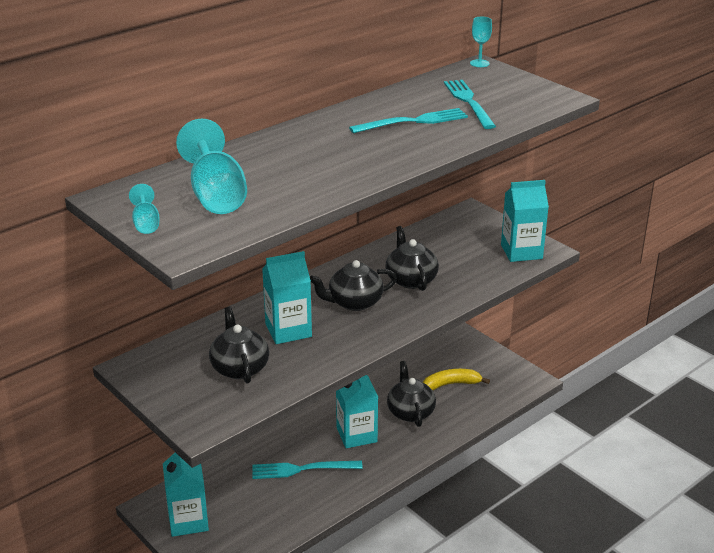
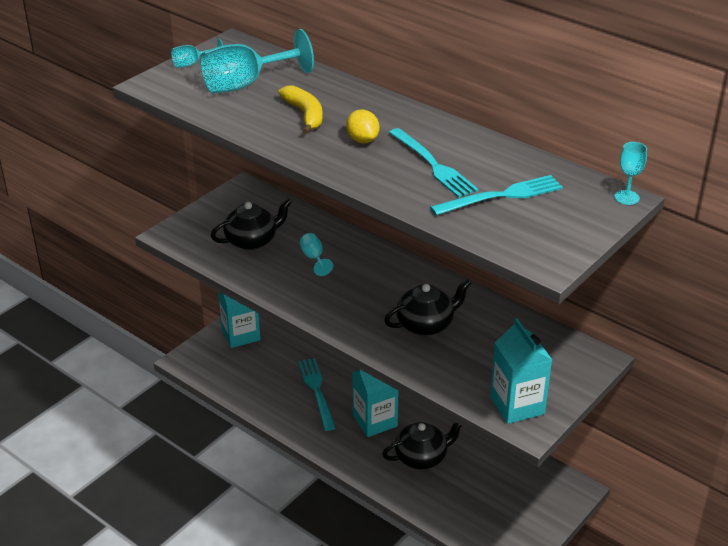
camera: 80 degrees right, 5 degrees up
turquoise carton [262,251,312,344] -> turquoise goblet [300,233,333,276]
black teapot [310,260,397,311] -> none
yellow banana [423,369,490,391] -> yellow banana moved to [278,85,323,134]
none -> yellow lemon [346,109,379,143]

